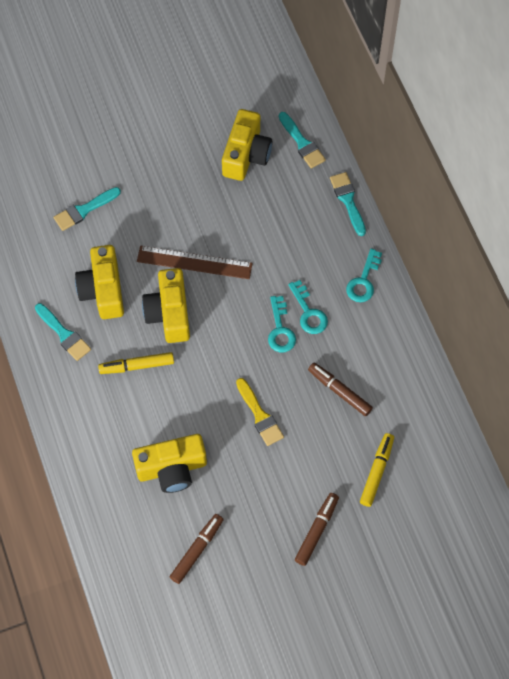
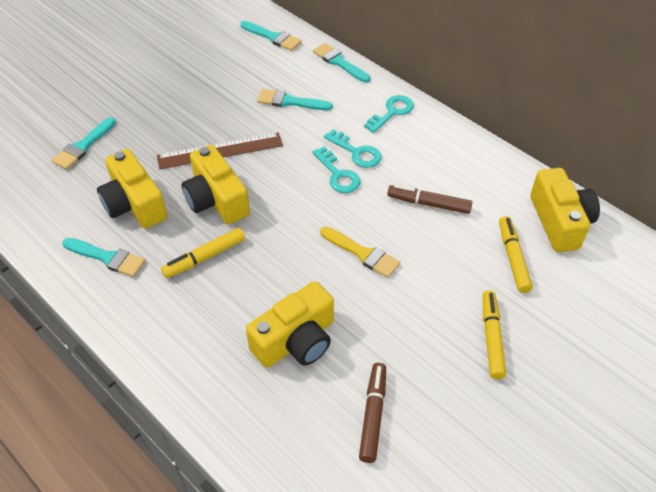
camera: 25 degrees left, 15 degrees down
yellow camera [222,109,272,181] -> yellow camera moved to [530,168,600,252]
brown marker [295,493,339,566] -> yellow marker [483,290,506,379]
turquoise key [346,248,382,302] -> turquoise key turned 135 degrees counterclockwise [364,95,414,133]
none -> turquoise brush [257,89,333,110]

